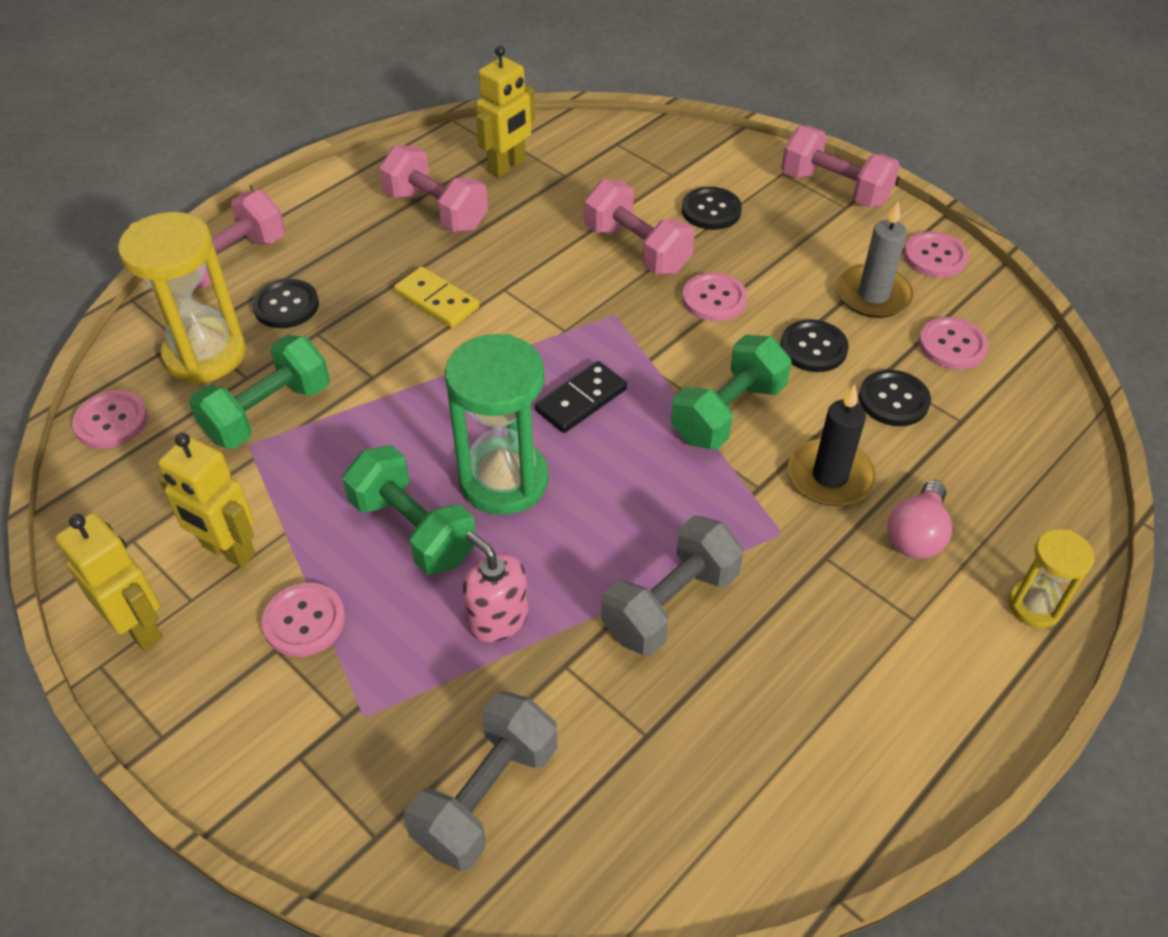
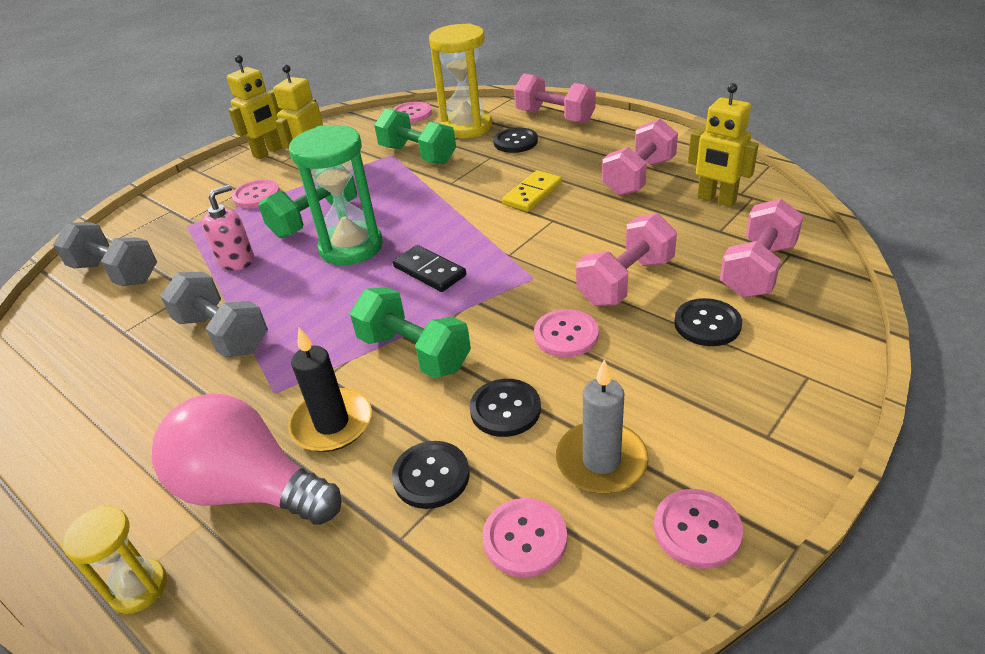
camera: 90 degrees right, 10 degrees down
pink dumbbell [781,126,900,208] -> pink dumbbell moved to [720,199,804,298]
pink light bulb [887,480,952,559] -> pink light bulb [152,393,342,525], size x1.77

